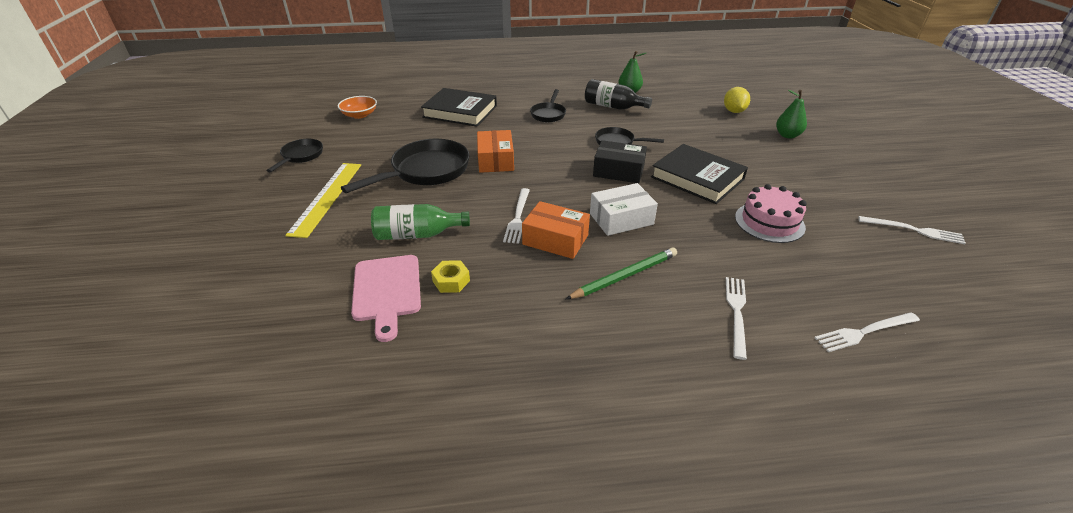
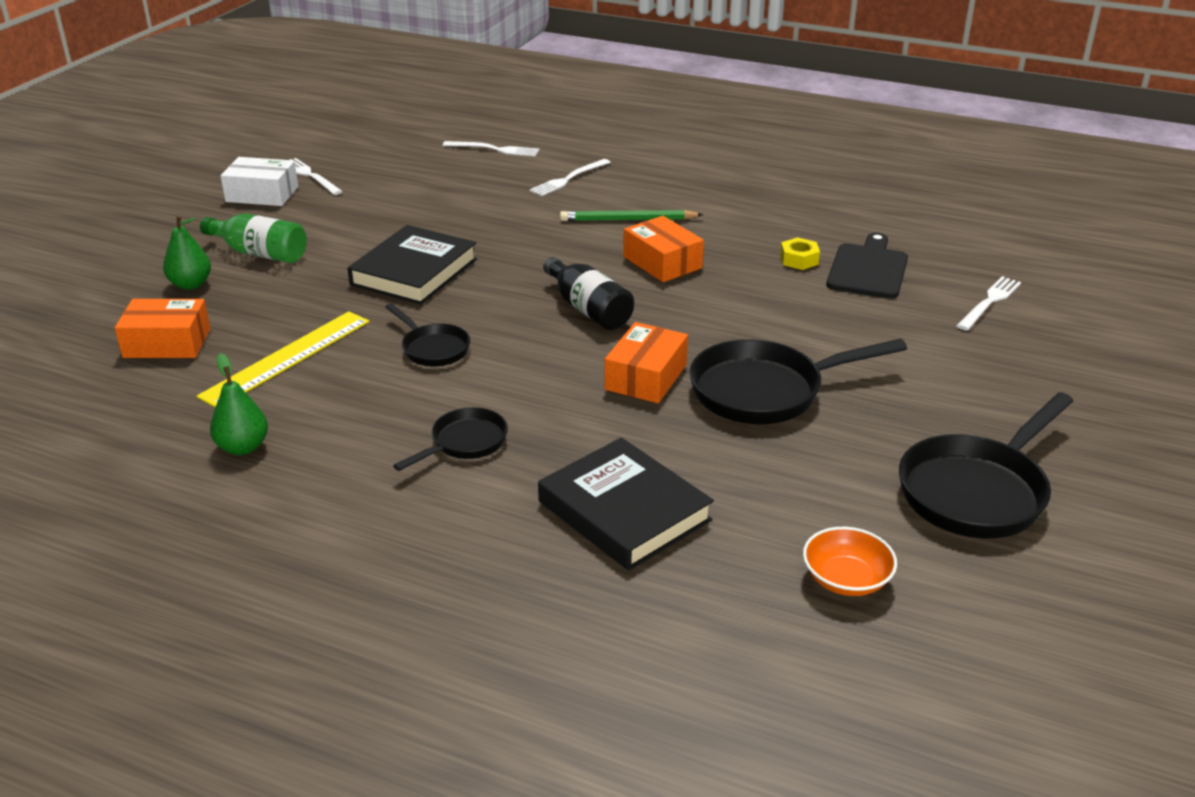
camera: 150 degrees left, 5 degrees down
black pan [266,139,323,172] -> black pan [899,392,1073,538], size x1.81
yellow ruler [285,163,361,238] -> yellow ruler moved to [196,311,369,407]
pink cutting board [351,255,421,342] -> black cutting board [826,233,908,299]
green bottle [371,204,470,240] -> green bottle moved to [200,214,307,263]
white fork [503,188,530,244] -> white fork moved to [956,276,1021,331]
black bottle [585,79,652,110] -> black bottle moved to [543,257,634,330]
white box [590,183,658,236] -> white box moved to [221,157,298,206]
black box [593,140,647,183] -> none
black book [651,144,748,204] -> black book turned 45 degrees clockwise [347,225,477,305]
yellow lemon [724,87,750,113] -> orange box [115,299,210,358]
pink cake [735,184,807,243] -> none

